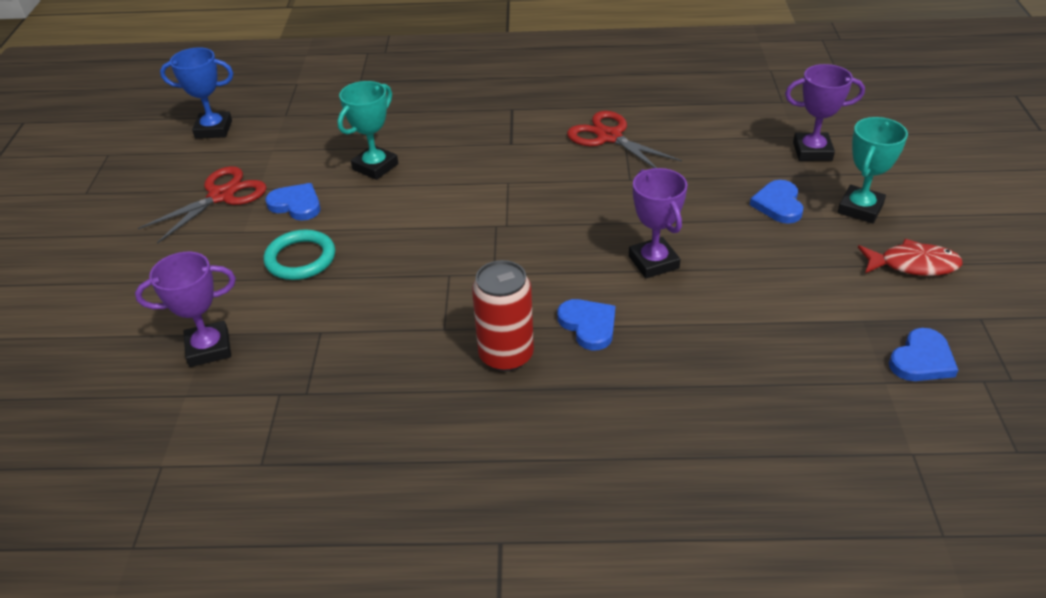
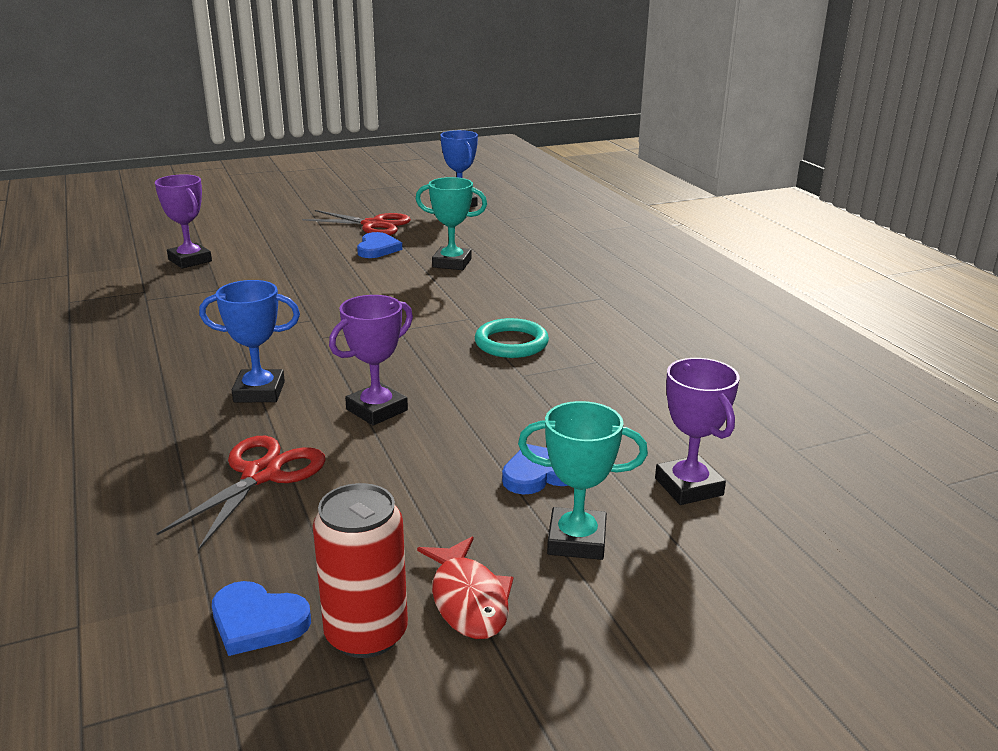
camera: 65 degrees right, 15 degrees down
turquoise ring [263,229,335,280] -> turquoise ring moved to [475,318,549,358]
red can [472,260,534,371] -> red can moved to [313,483,408,658]
blue heart [557,299,615,350] -> blue trophy [199,280,300,402]
red scissors [567,111,682,168] -> red scissors moved to [157,436,326,551]

